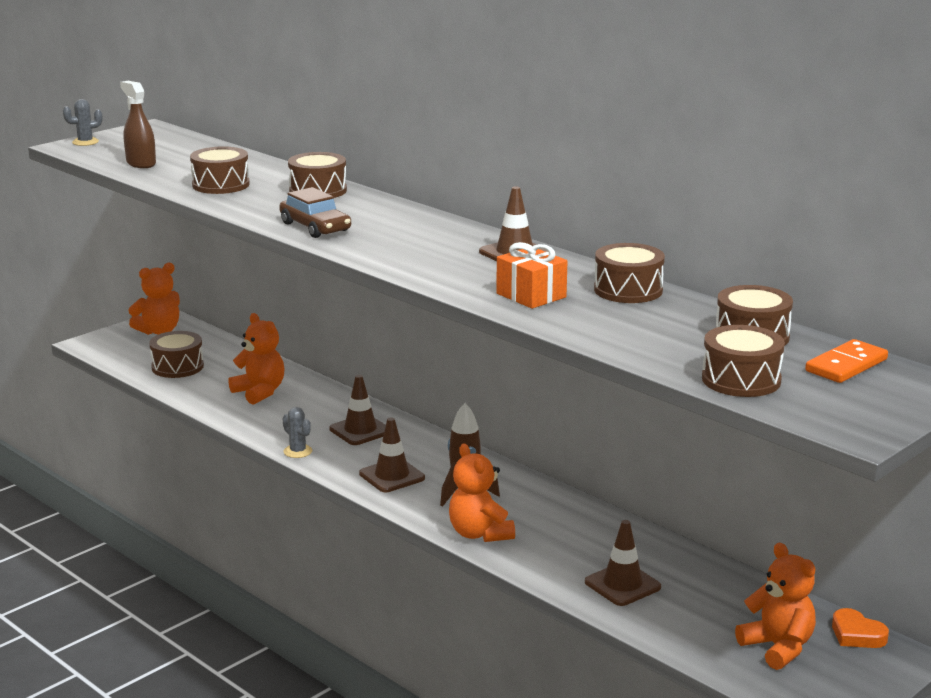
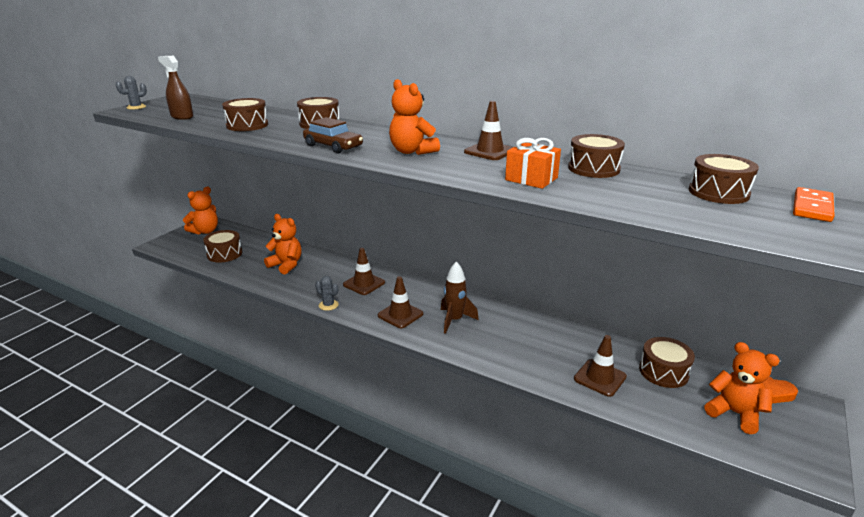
camera: 15 degrees left, 5 degrees up
orange teddy bear [449,443,515,542] -> orange teddy bear moved to [389,79,440,155]
brown drum [702,325,785,397] -> brown drum moved to [639,337,695,388]

